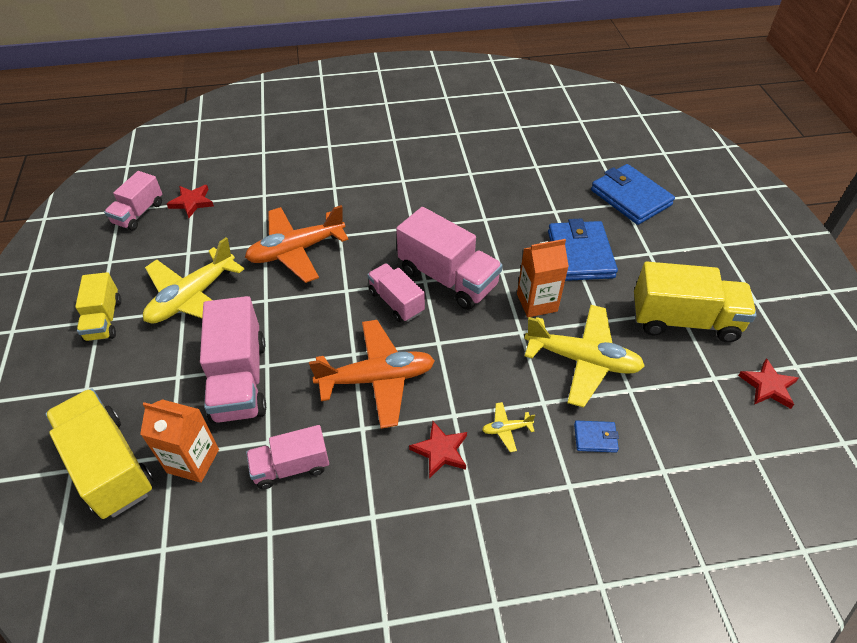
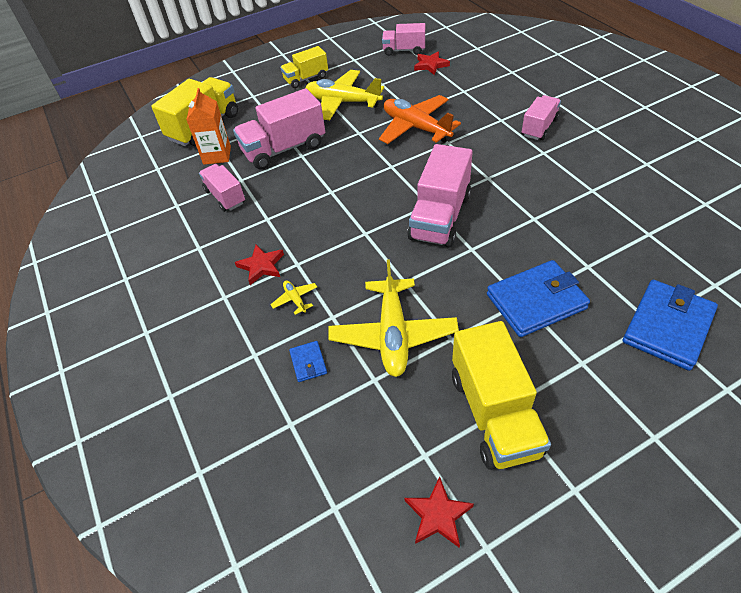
camera: 75 degrees right, 0 degrees up
orange plane [309,320,435,429] -> none
pink truck [367,263,425,322] -> pink truck moved to [521,95,561,140]
orange carton [517,239,569,317] -> none

